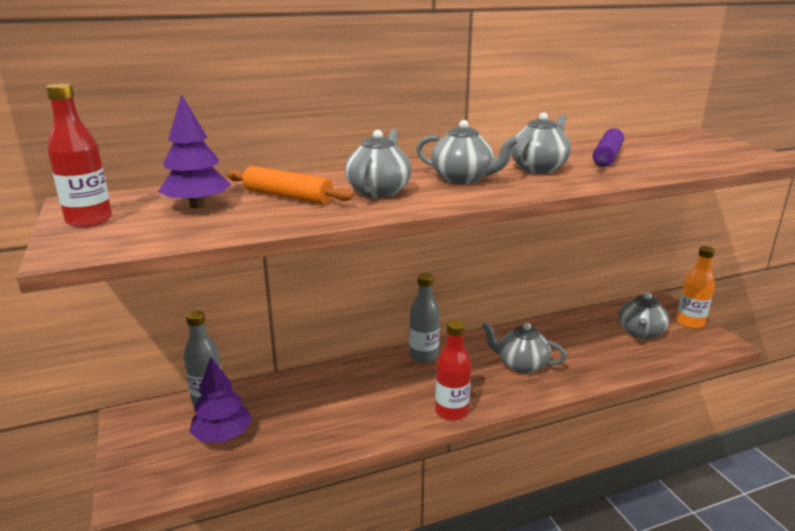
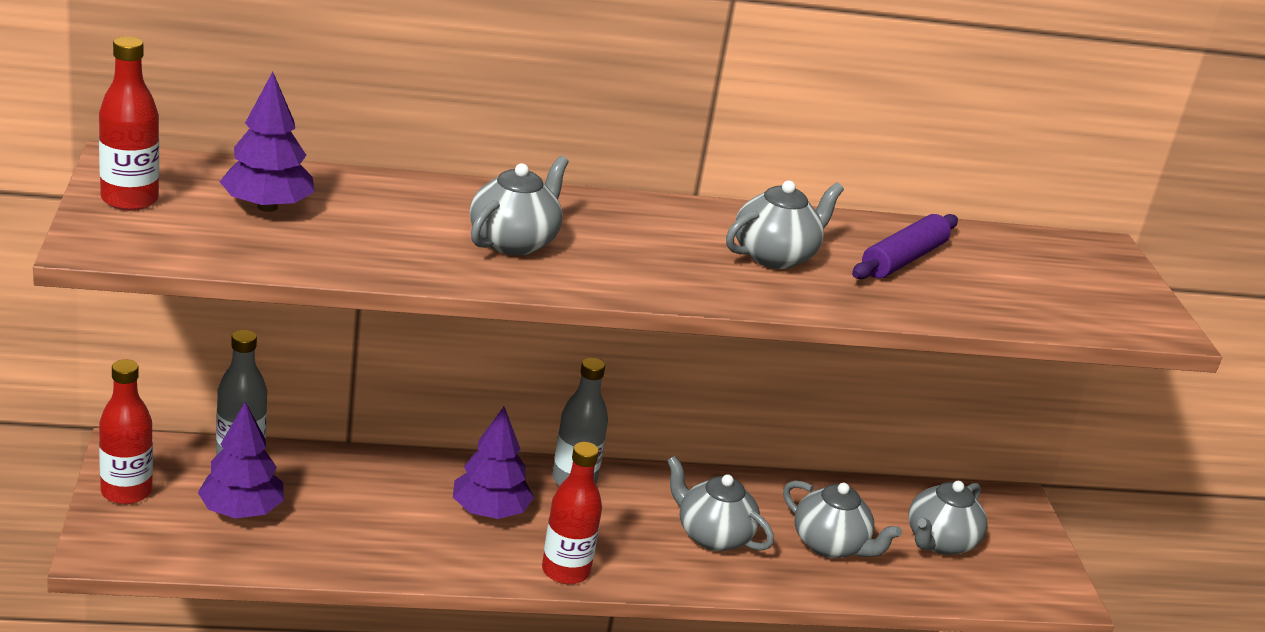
camera: 10 degrees right, 5 degrees up
orange rolling pin [227,166,354,204] -> none
grey teapot [416,120,518,184] -> grey teapot moved to [783,480,902,558]
orange bottle [676,246,715,329] -> none
none -> red bottle [99,359,153,504]
none -> purple tree [453,407,534,519]

